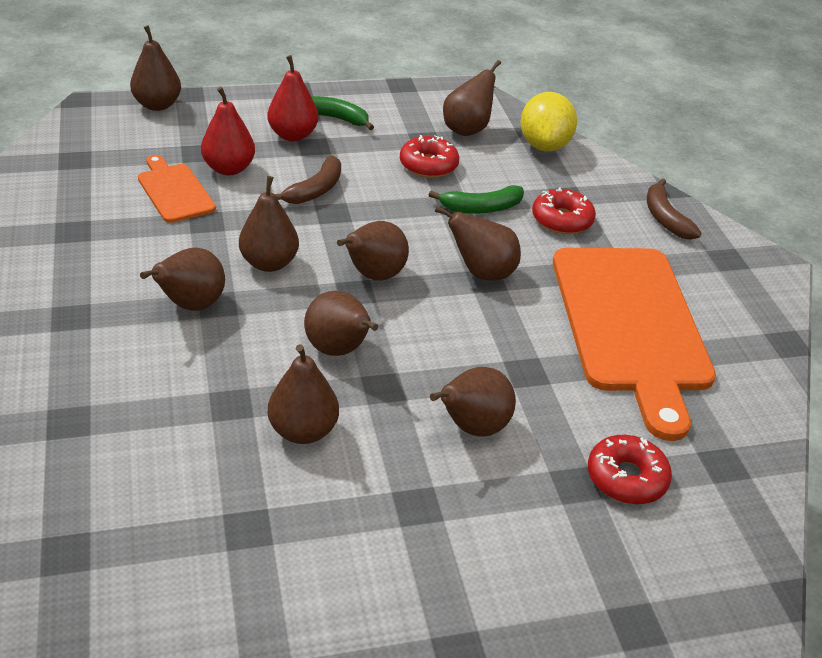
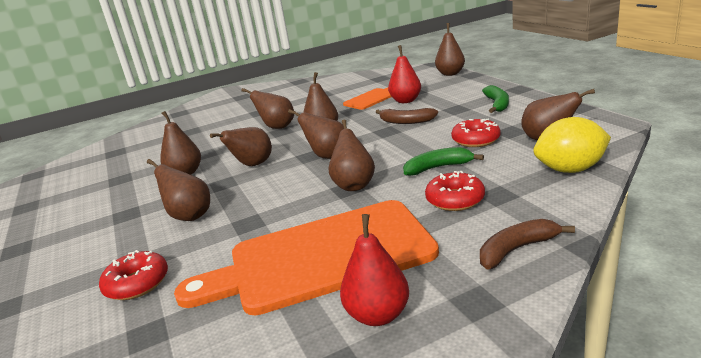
camera: 85 degrees right, 15 degrees down
red pear [267,55,318,141] -> red pear moved to [340,214,409,326]
green banana [429,185,524,214] -> green banana turned 105 degrees clockwise [403,147,484,176]

